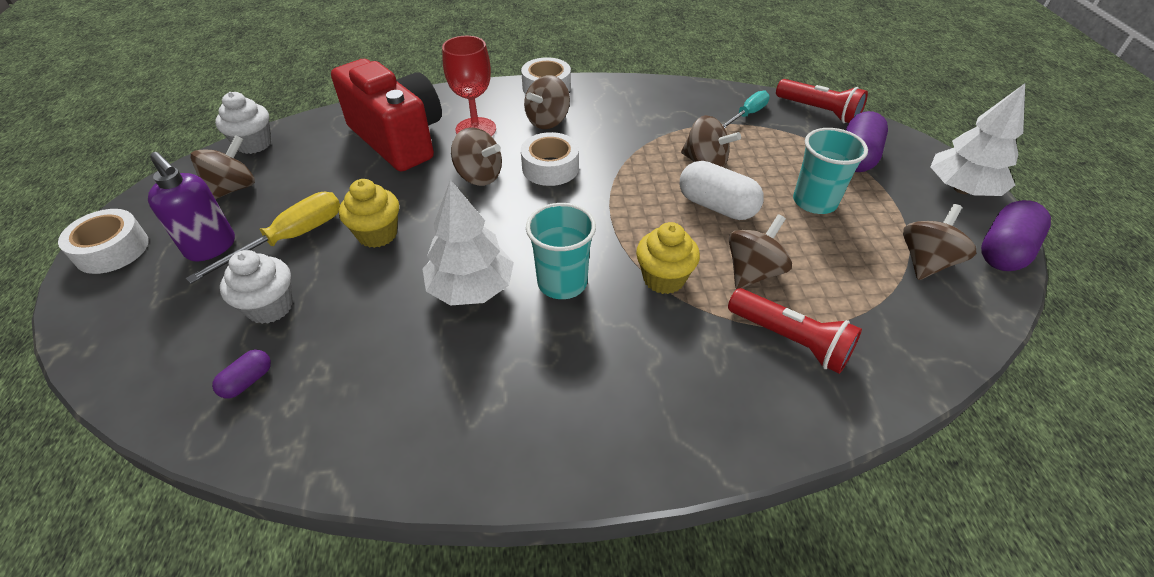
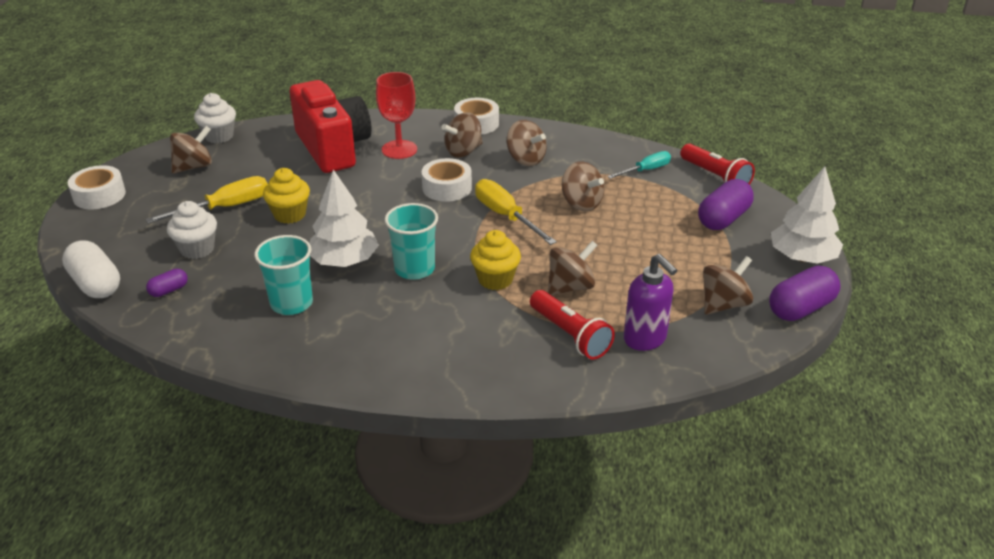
camera: 15 degrees right, 10 degrees down
purple soap dispenser [148,152,235,261] -> purple soap dispenser moved to [624,254,677,351]
brown spinning top [451,127,502,186] -> brown spinning top moved to [507,120,547,166]
white capsule [679,161,764,220] -> white capsule moved to [62,240,120,298]
turquoise cup [793,128,868,214] -> turquoise cup moved to [254,235,313,315]
none -> yellow screwdriver [475,179,557,245]

